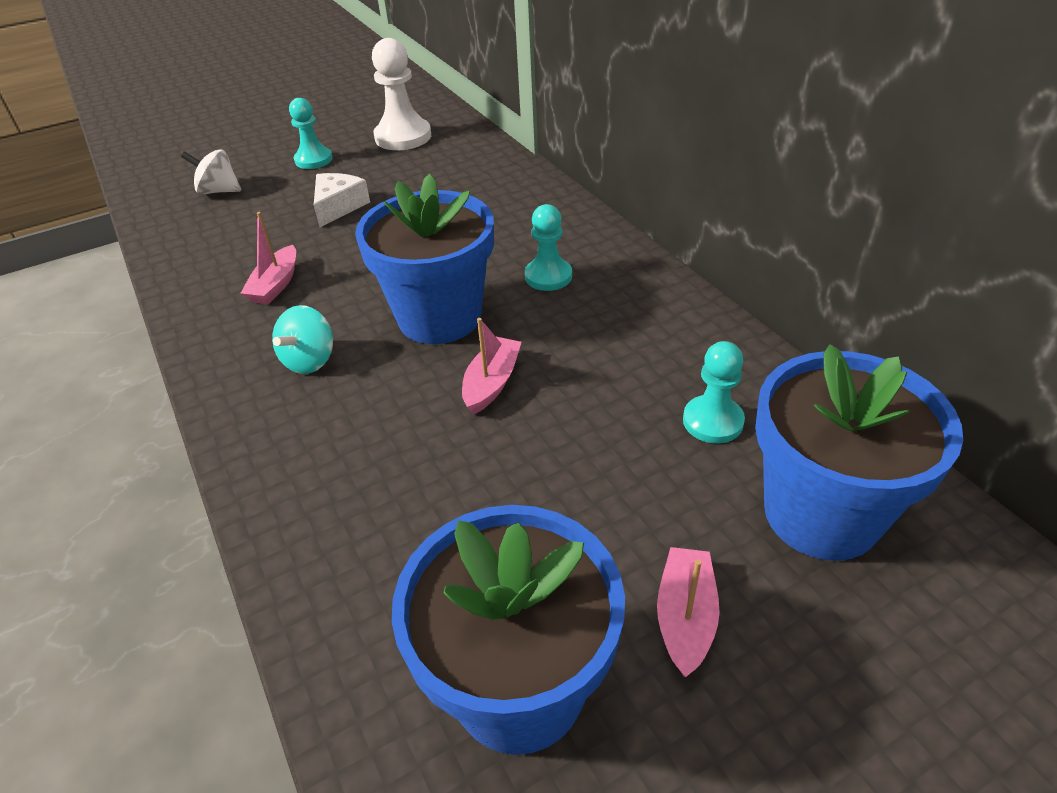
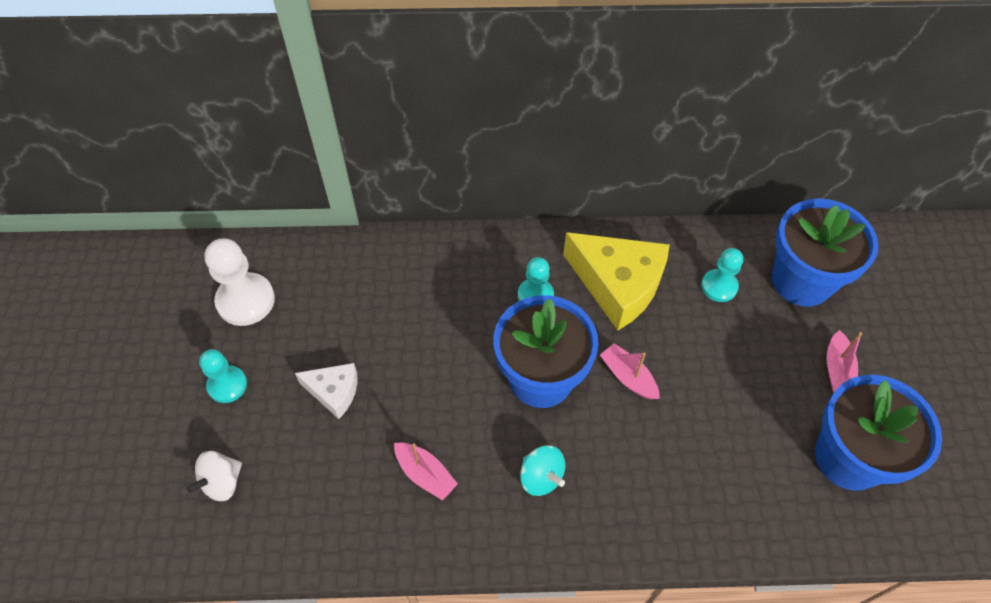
camera: 65 degrees left, 15 degrees up
white cheese [314,173,370,227] -> white cheese turned 150 degrees clockwise [295,363,357,419]
pink boat [657,547,720,677] -> pink boat turned 120 degrees counterclockwise [826,330,862,393]
none -> yellow cheese [563,232,670,330]

